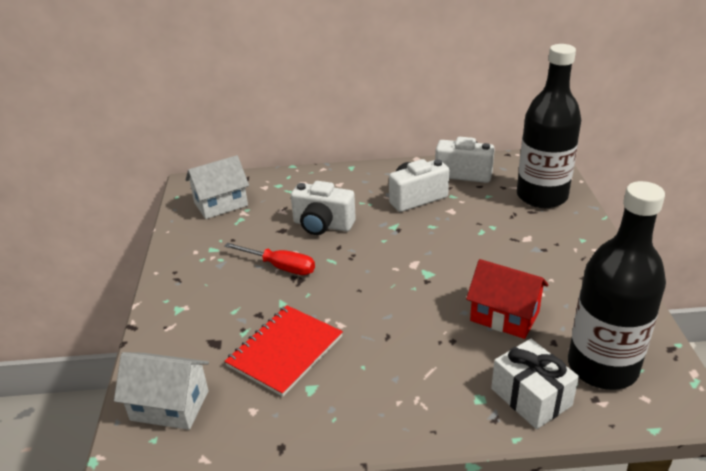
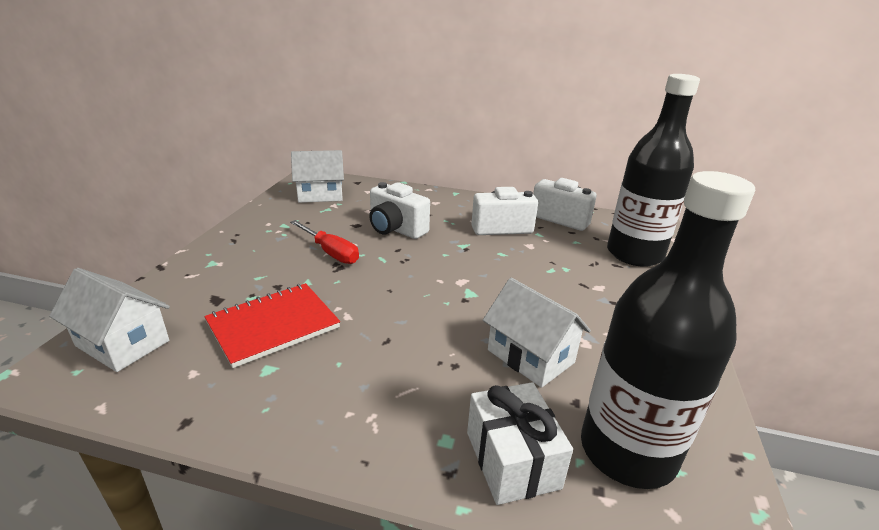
camera: 15 degrees right, 5 degrees down
red house [466,259,549,339] -> white house [483,278,591,388]

